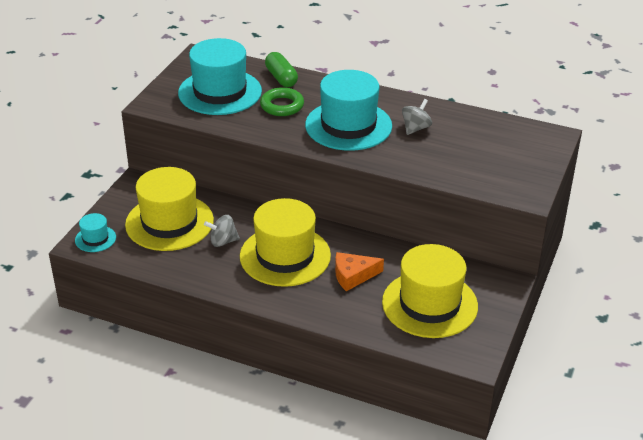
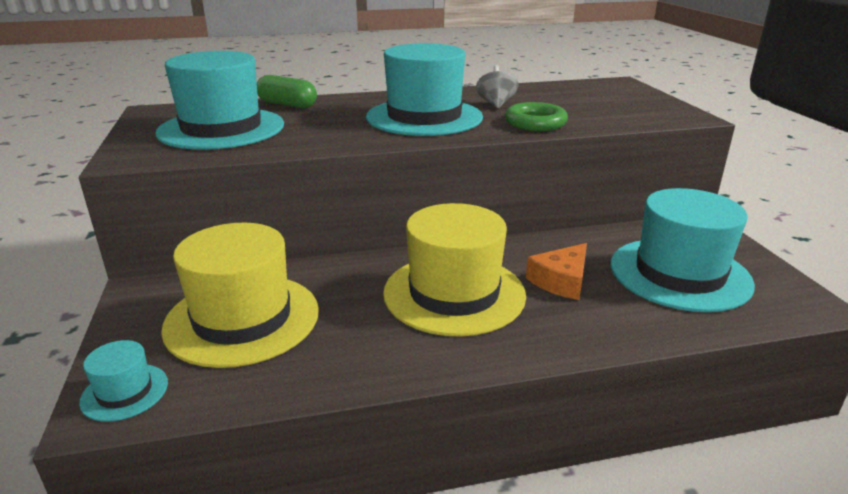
camera: 35 degrees left, 10 degrees down
grey spinning top [204,215,240,247] -> none
green ring [260,87,304,116] -> green ring moved to [505,102,568,131]
yellow hat [382,244,478,338] -> turquoise hat [611,188,755,312]

